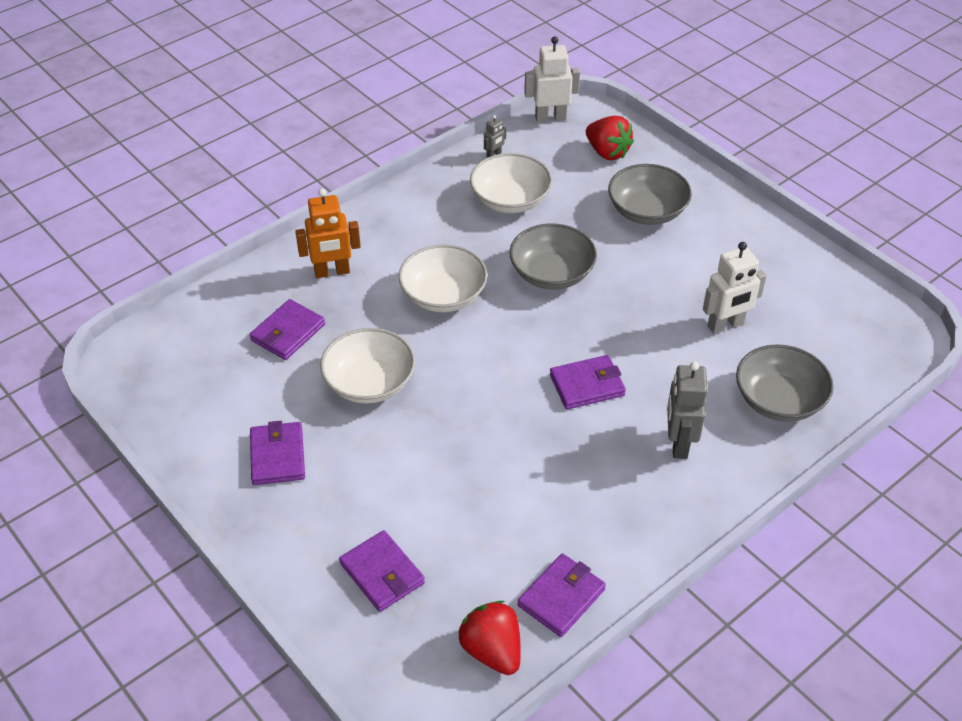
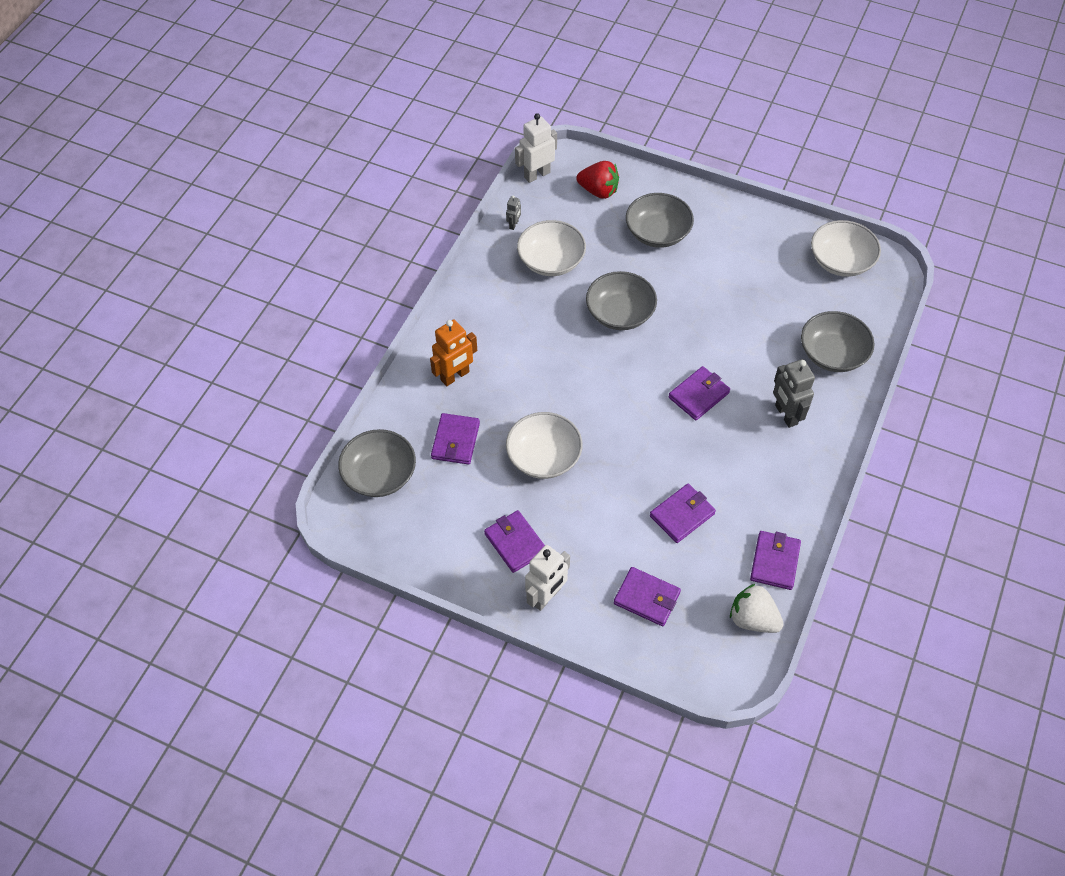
camera: 25 degrees left, 10 degrees up
white bowl [399,244,487,312] -> white bowl moved to [811,220,881,277]
red strawberry [458,601,521,675] -> white strawberry [730,584,784,633]
white robot [703,242,767,334] -> white robot moved to [525,545,570,611]
none -> grey bowl [338,429,416,497]
none -> purple wallet [650,484,716,543]

